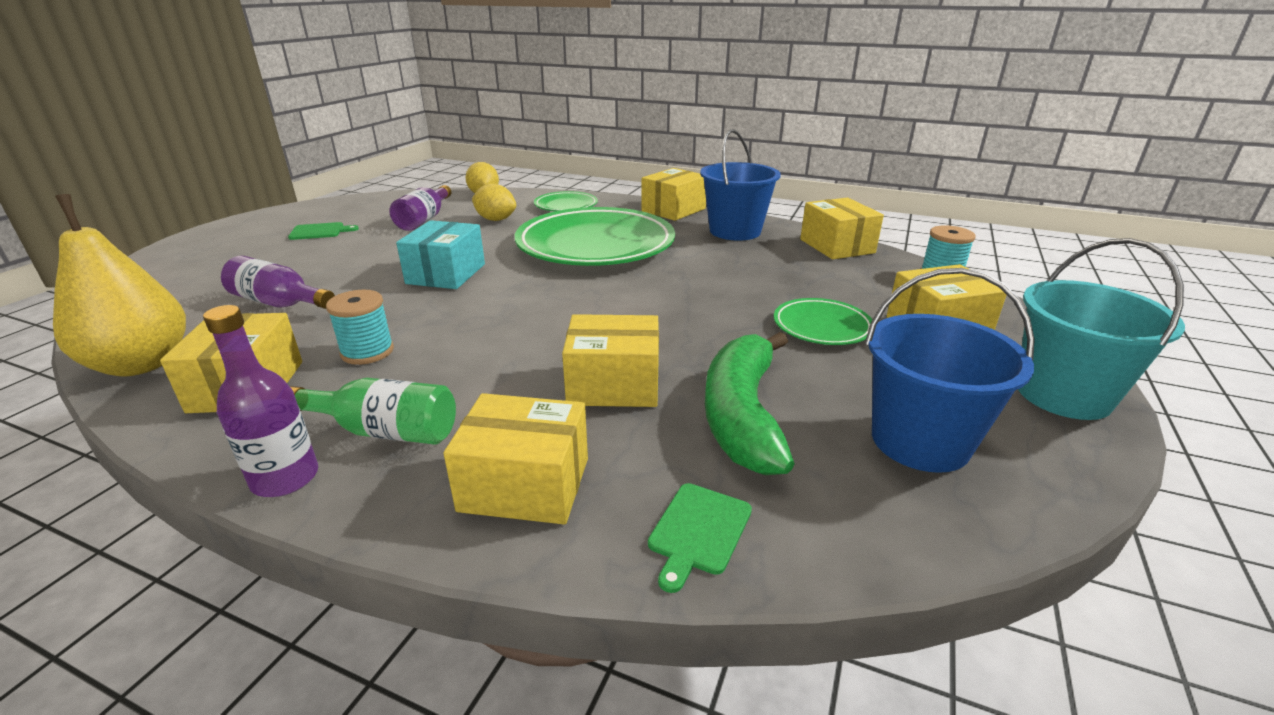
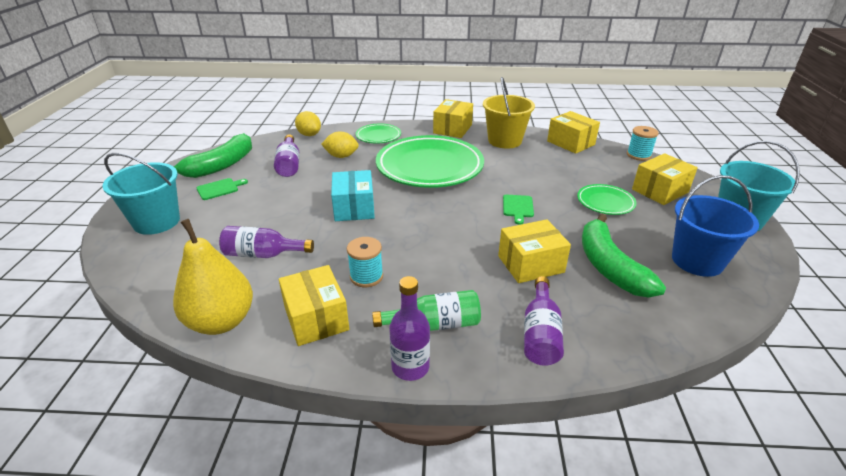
camera: 20 degrees left, 5 degrees up
yellow box [443,393,588,524] -> purple bottle [524,276,564,366]
green cutting board [648,483,752,593] -> green cutting board moved to [503,195,534,225]
blue bucket [700,129,781,241] -> yellow bucket [483,77,535,148]
none -> turquoise bucket [102,153,180,235]
none -> green banana [173,133,252,178]

